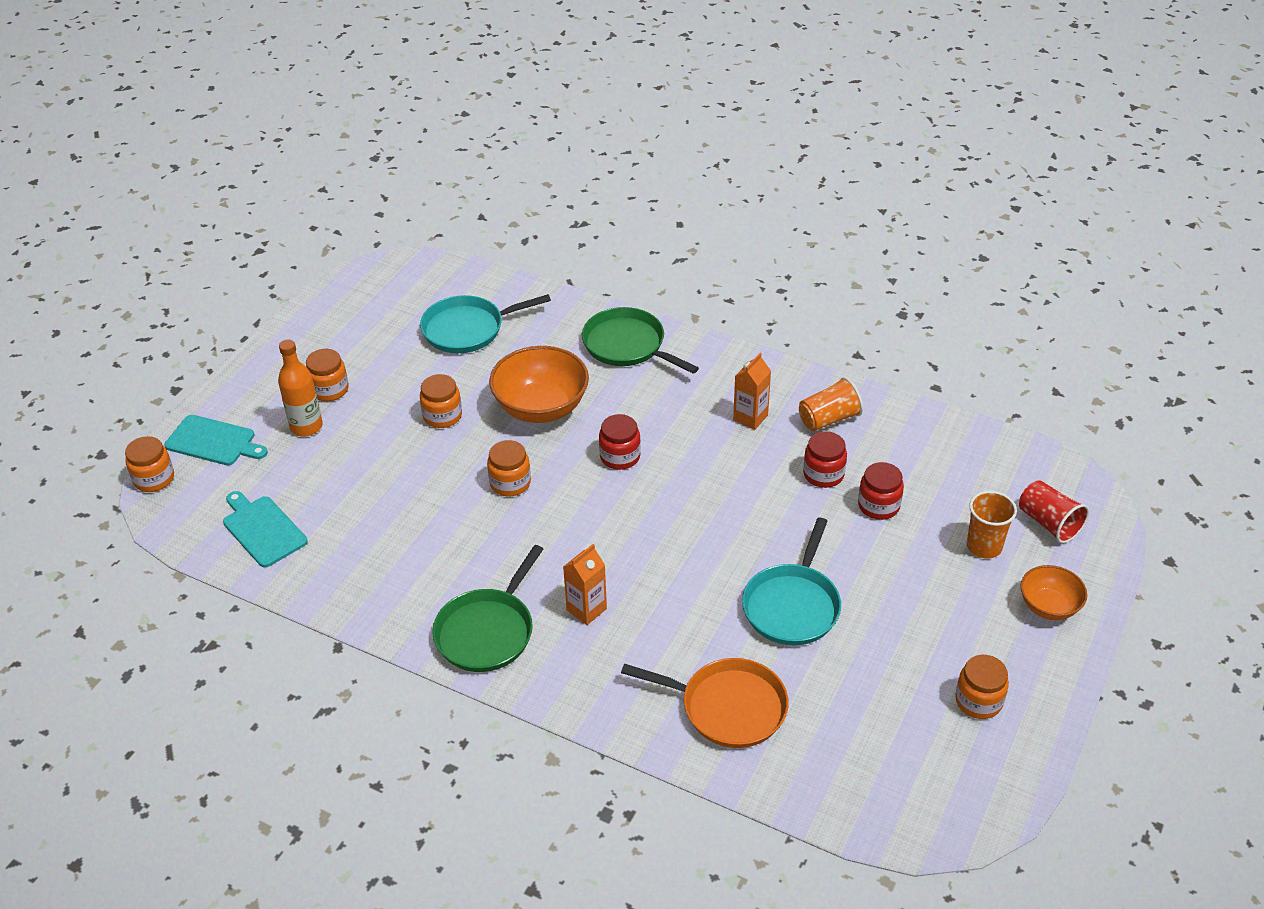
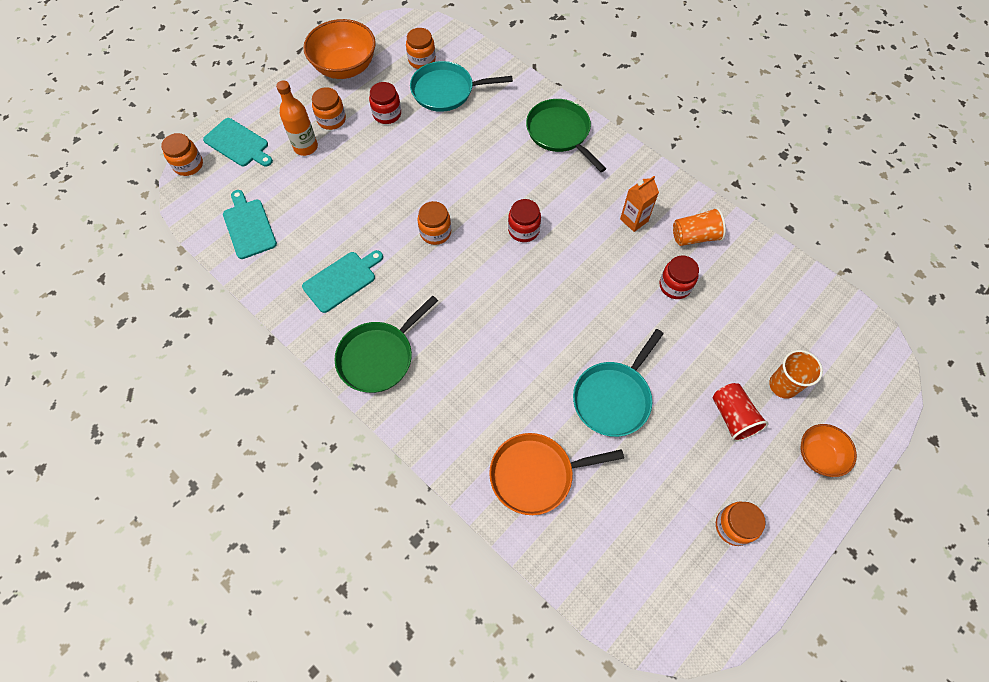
camera: 15 degrees right, 20 degrees up
orange jar [420,374,462,428] -> orange jar moved to [406,28,436,69]
orange bowl [489,346,589,423] -> orange bowl moved to [303,19,376,79]
orange carton [563,544,607,625] -> none
orange pan [621,658,789,748] -> orange pan turned 135 degrees clockwise [489,433,624,515]
red jar [858,462,904,520] -> red jar moved to [369,82,401,124]
red cup [1019,480,1089,543] -> red cup moved to [713,383,769,442]
none -> turquoise cutting board [302,250,383,313]

